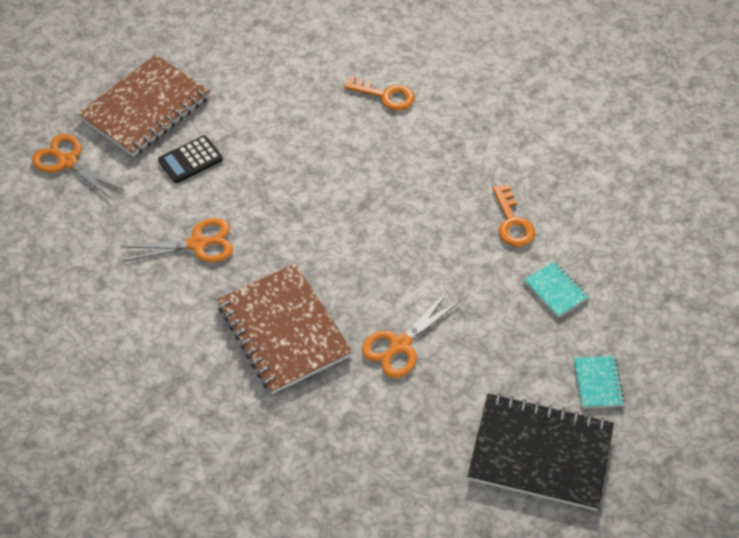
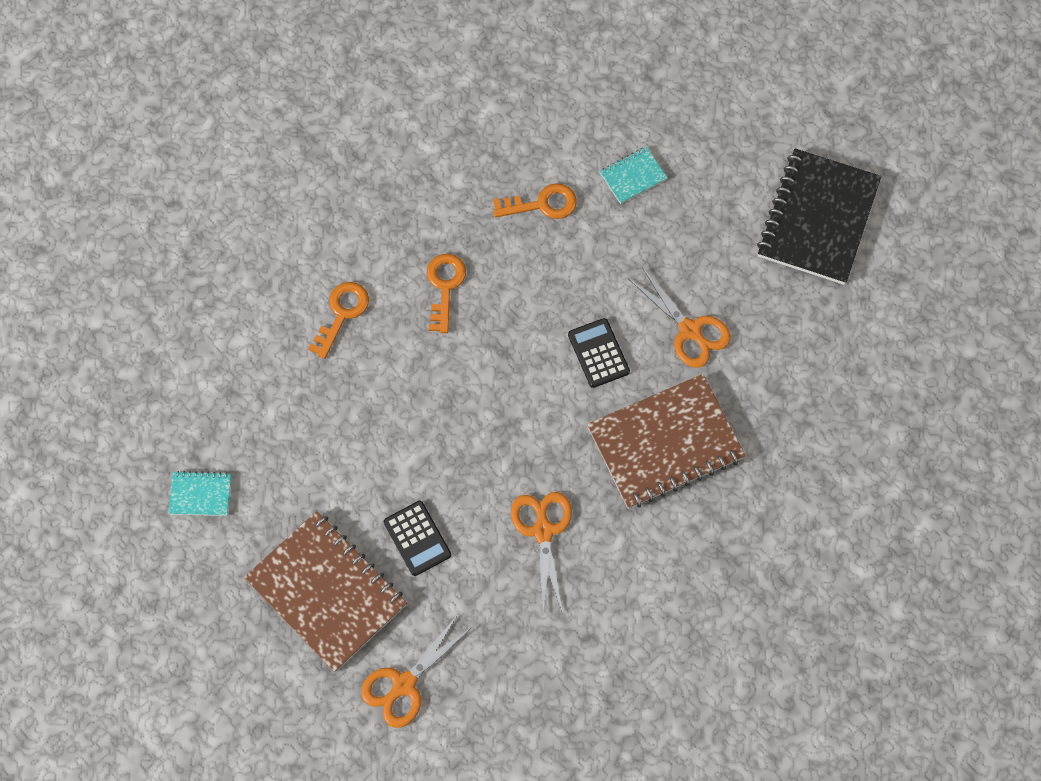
camera: 85 degrees left, 15 degrees up
turquoise notebook [574,356,625,408] -> turquoise notebook moved to [169,471,231,516]
none -> orange key [427,254,466,333]
none -> black calculator [568,318,630,388]

